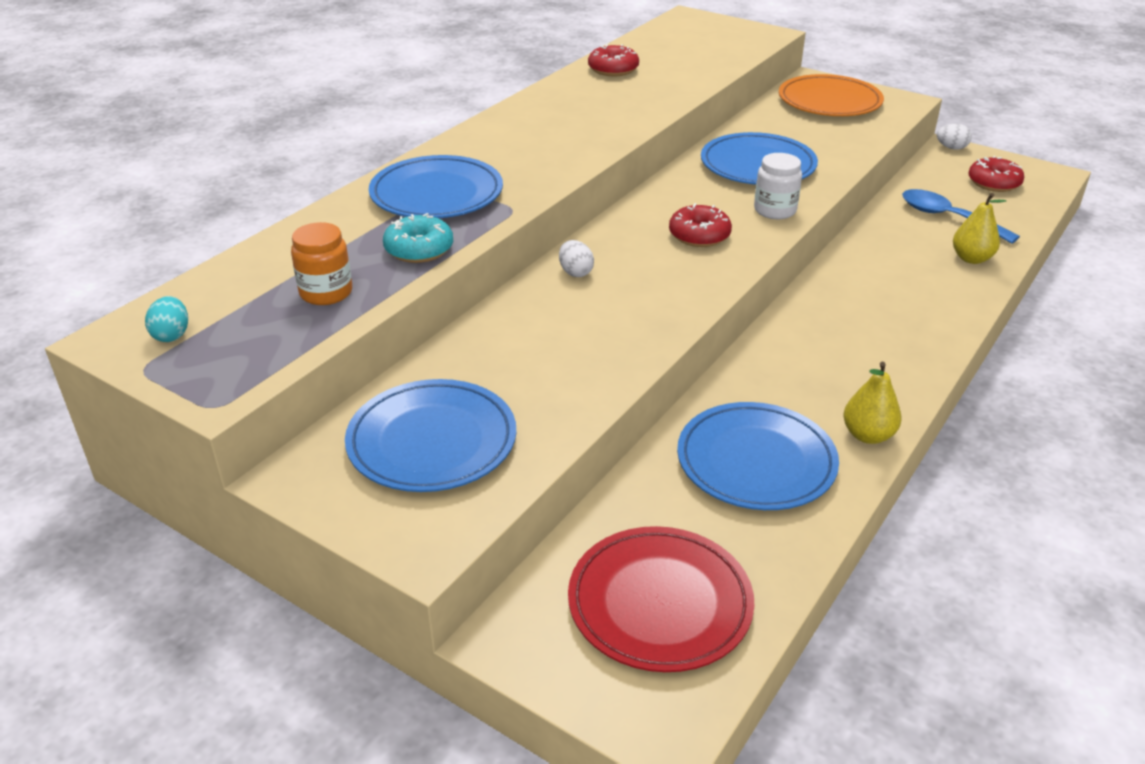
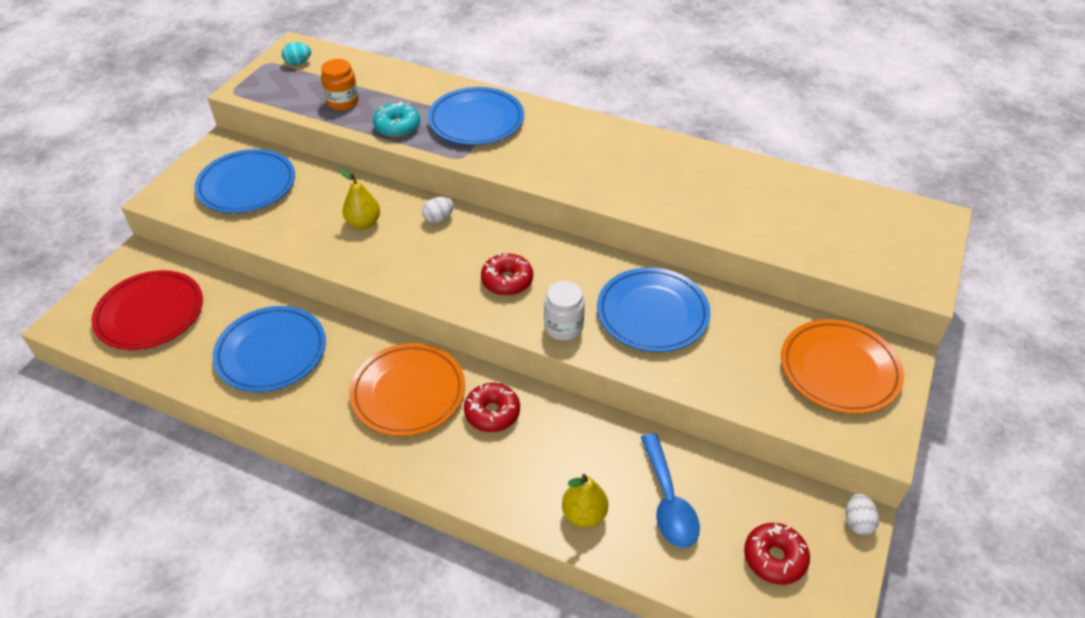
camera: 80 degrees right, 10 degrees up
red donut [588,44,639,76] -> red donut moved to [464,383,520,432]
yellow pear [843,362,902,444] -> yellow pear moved to [339,168,380,229]
blue spoon [902,189,1020,244] -> blue spoon turned 135 degrees clockwise [641,433,700,548]
none -> orange plate [349,343,465,436]

